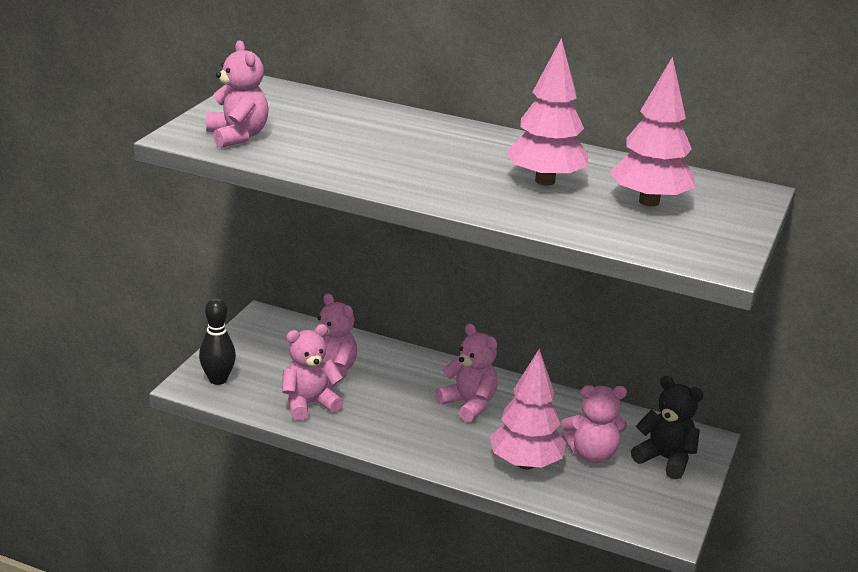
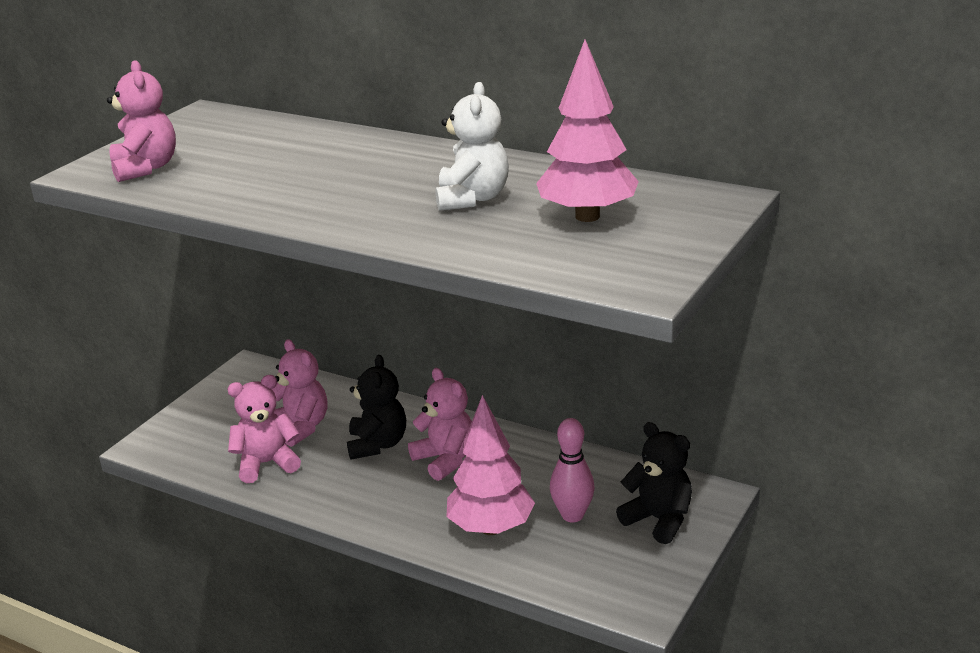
camera: 10 degrees right, 0 degrees up
black bowling pin [199,298,236,385] -> none
pink tree [506,38,588,185] -> white teddy bear [435,82,509,211]
pink teddy bear [561,385,627,463] -> pink bowling pin [550,418,595,522]
none -> black teddy bear [347,355,406,460]

